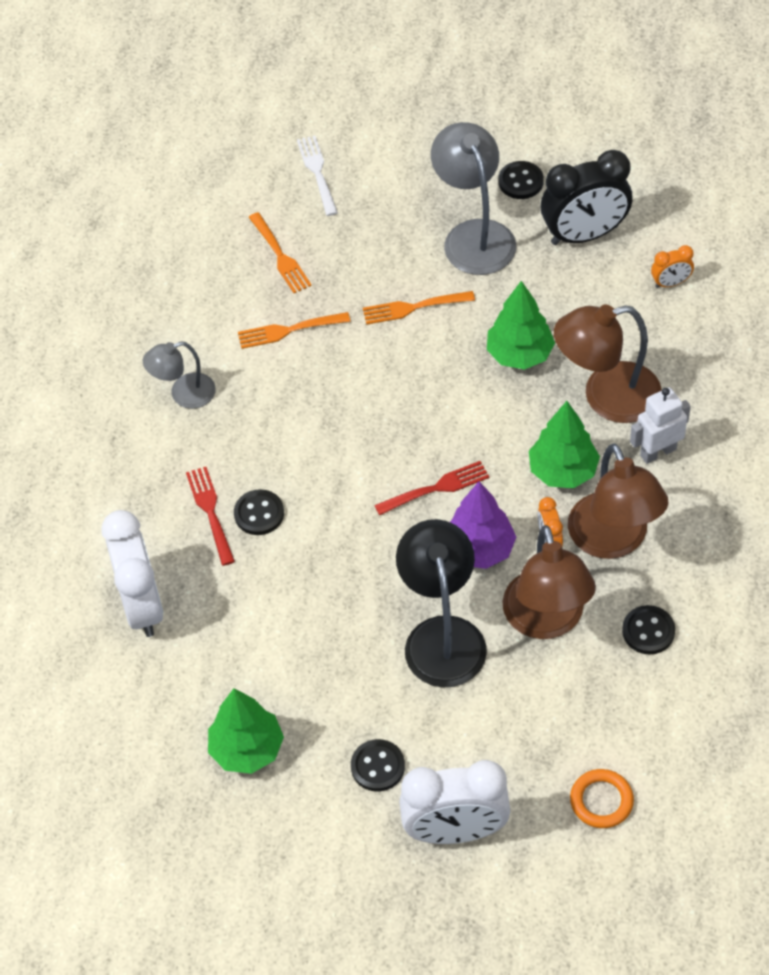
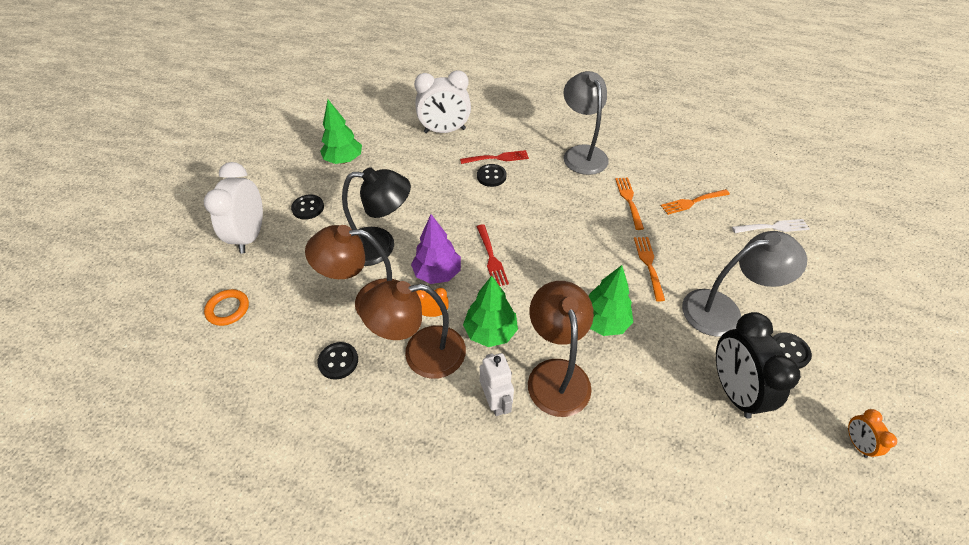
camera: 95 degrees right, 5 degrees down
grey lamp [143,342,216,409] -> grey lamp [564,71,609,175], size x1.69
orange clock [651,245,694,288] -> orange clock moved to [848,409,897,458]

